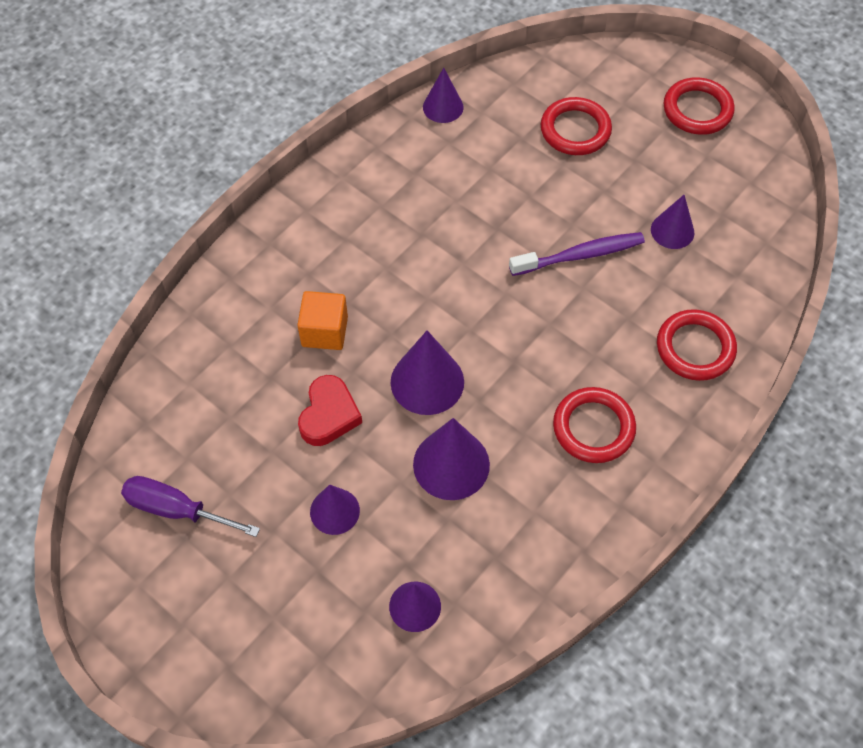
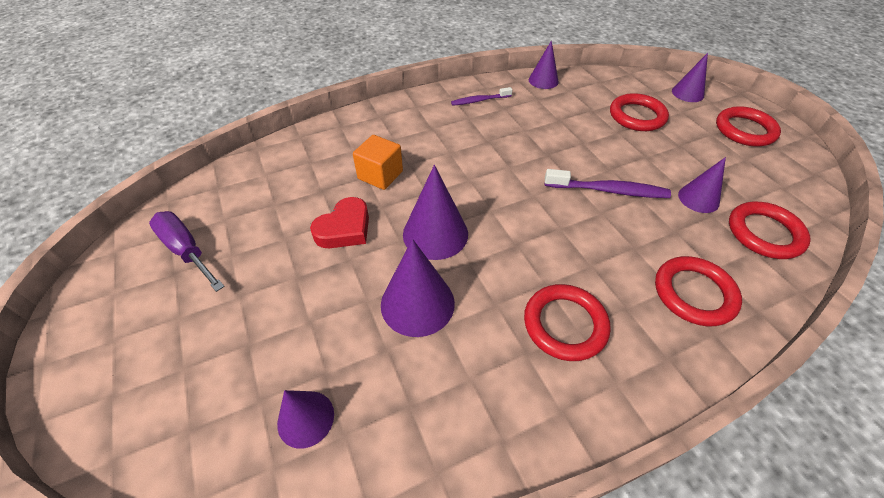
camera: 25 degrees right, 10 degrees down
purple cone [310,484,360,535] -> purple cone moved to [672,53,708,102]
none -> purple toothbrush [451,87,512,106]
none -> red ring [729,202,811,259]

